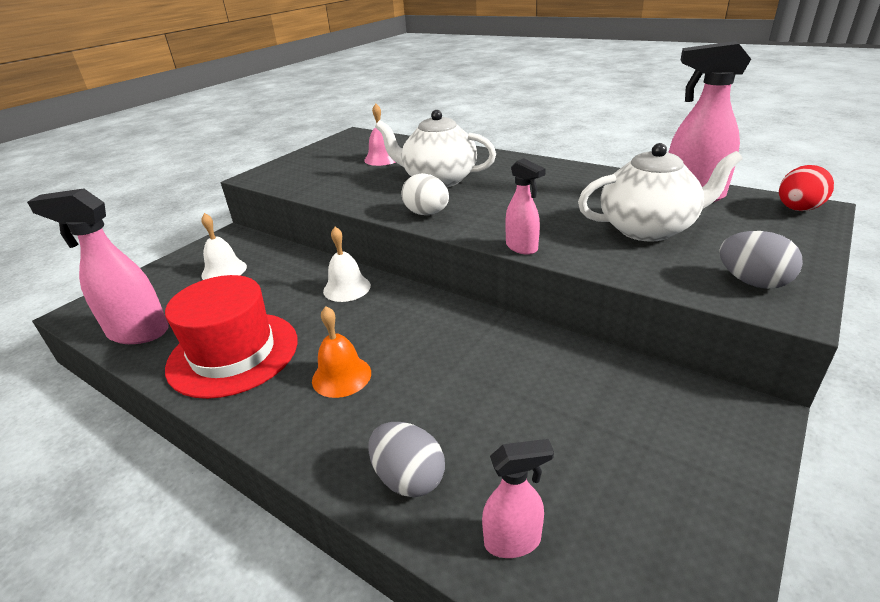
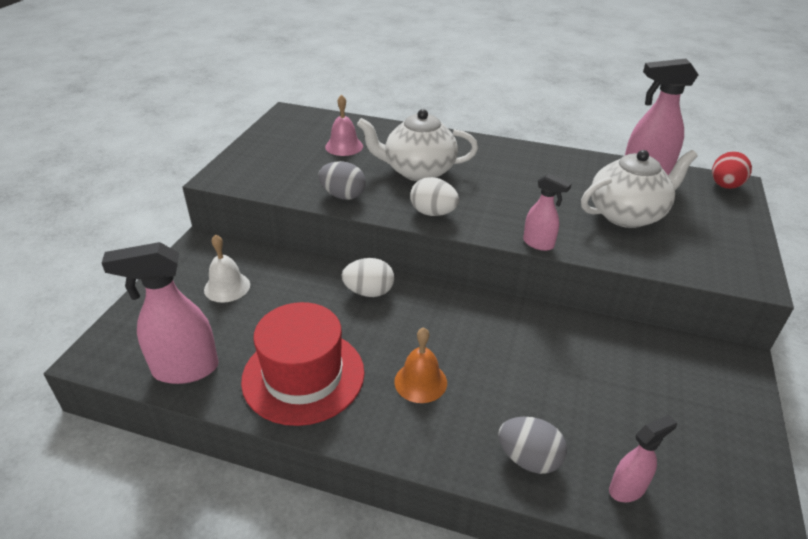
camera: 20 degrees left, 5 degrees up
white bell [323,227,371,302] -> white egg [342,258,394,297]
grey egg [719,231,803,289] -> grey egg moved to [318,161,366,200]

